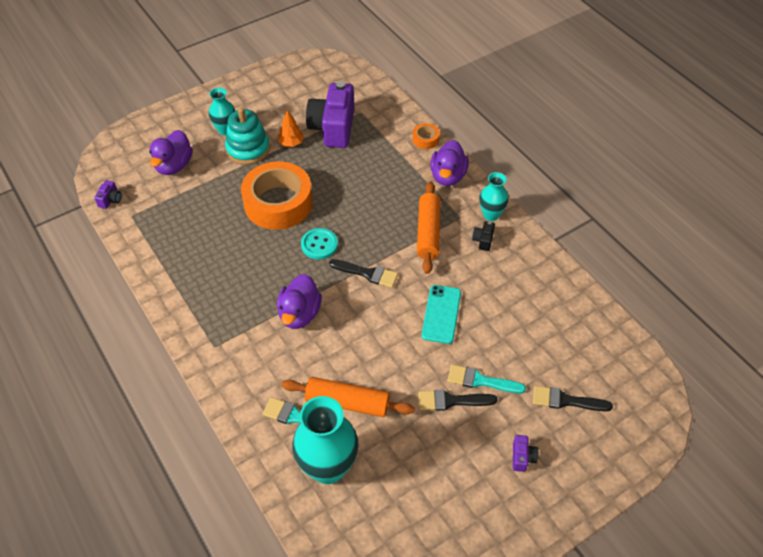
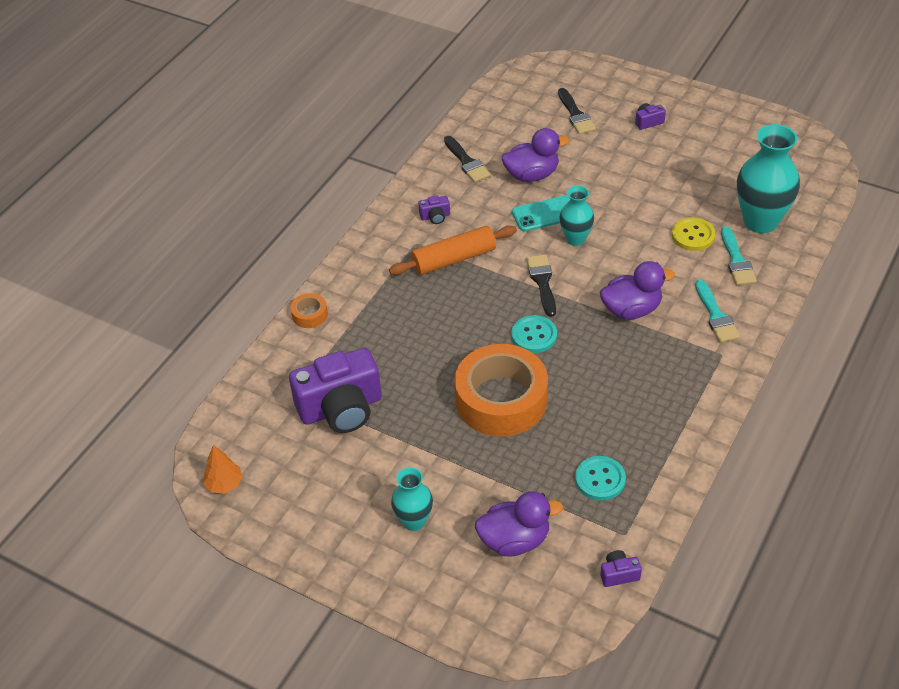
camera: 115 degrees left, 5 degrees down
turquoise stacking toy [225,107,270,165] -> none
orange tree [278,110,304,147] -> orange tree moved to [203,445,243,494]
orange rolling pin [282,377,414,417] -> yellow button [672,217,715,251]
black brush [418,390,497,411] -> black brush moved to [444,136,491,183]
purple duck [430,140,469,186] -> purple duck moved to [502,128,569,182]
turquoise brush [448,364,526,393] -> turquoise brush moved to [695,280,740,343]
black camera [472,221,495,251] -> purple camera [418,196,450,224]
turquoise vase [479,172,509,221] -> turquoise vase moved to [559,185,594,246]
none -> turquoise button [575,456,626,501]

